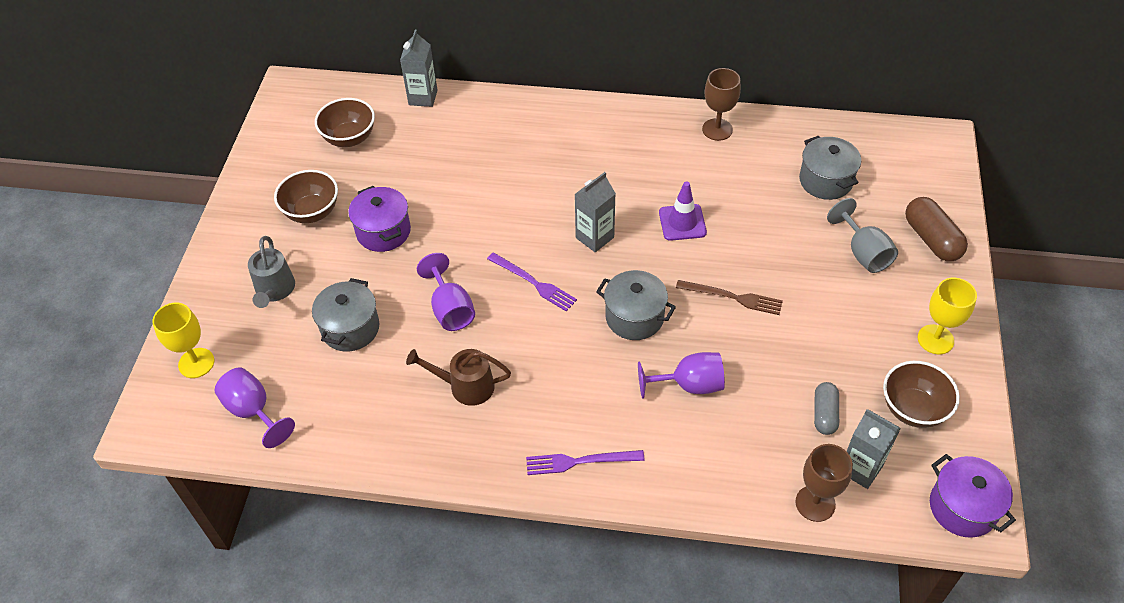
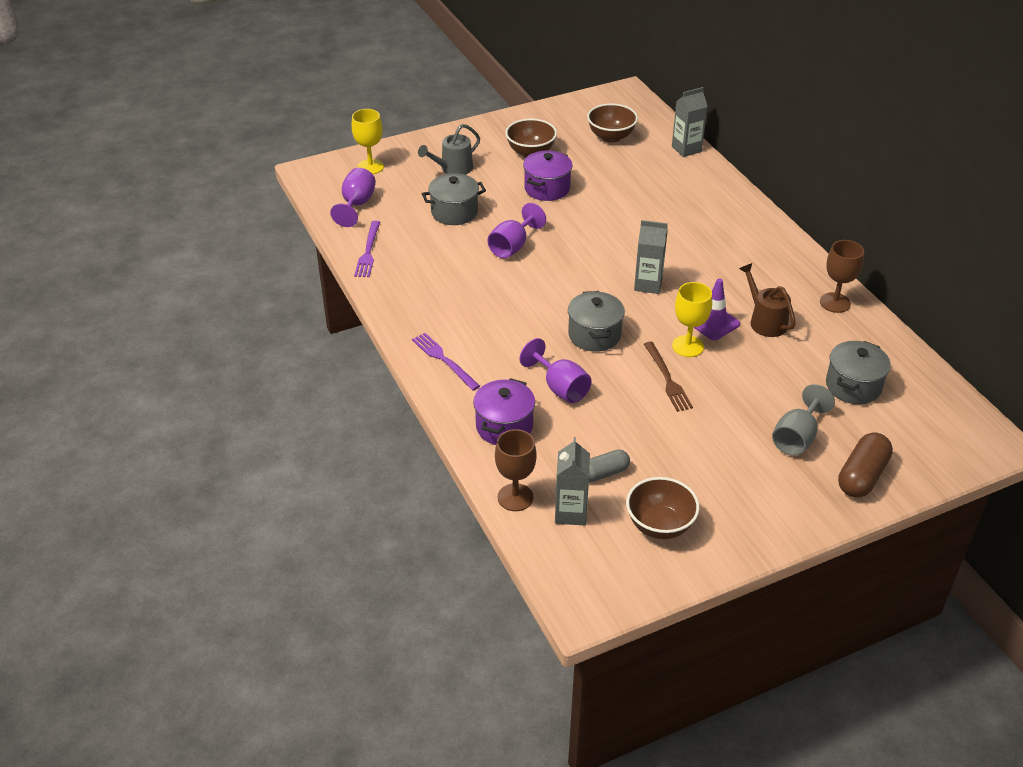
camera: 55 degrees right, 10 degrees down
brown watering can [406,349,511,406] -> brown watering can moved to [739,263,796,337]
purple fork [487,252,577,312] -> purple fork moved to [354,221,380,277]
yellow goblet [918,278,977,354] -> yellow goblet moved to [672,282,712,357]
purple pot [930,454,1016,538] -> purple pot moved to [473,378,535,445]

